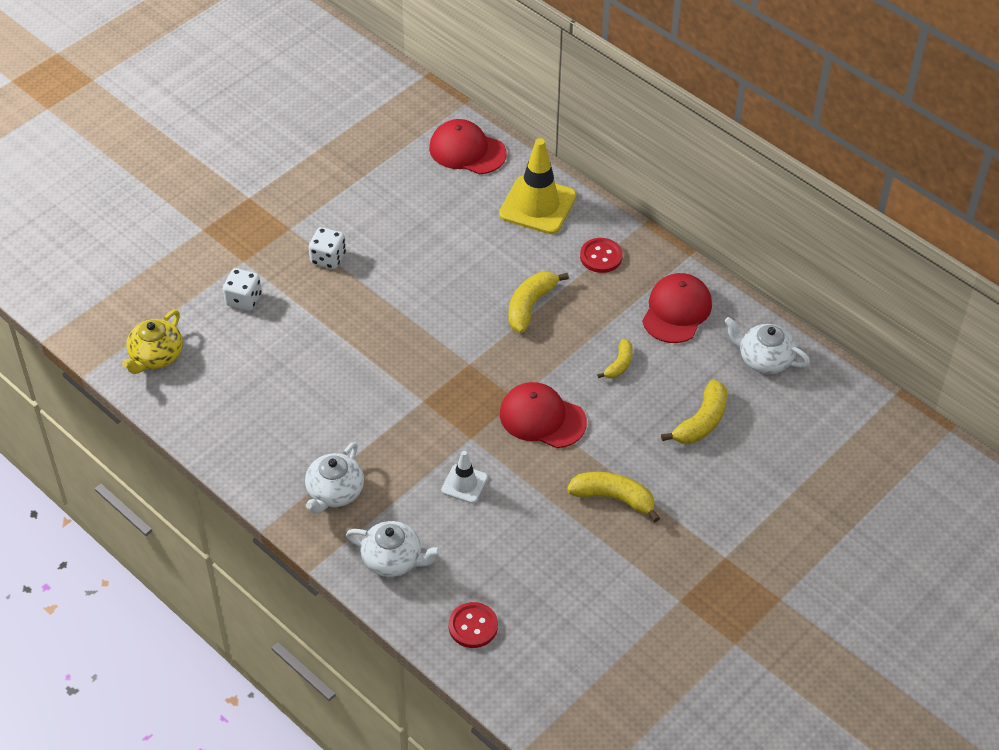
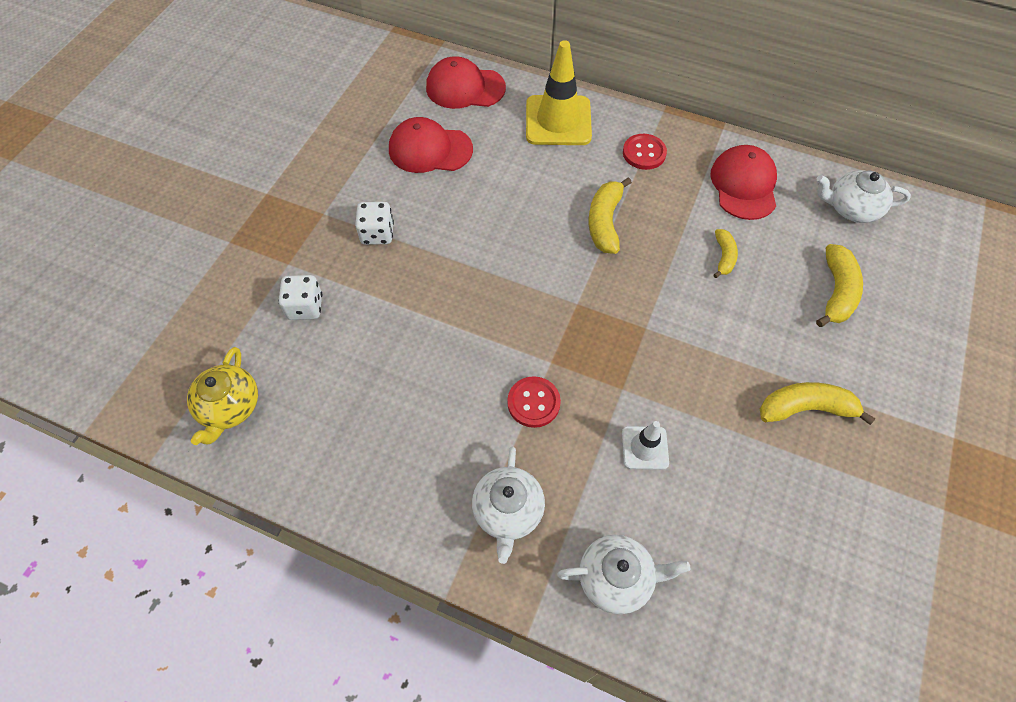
camera: 20 degrees left, 10 degrees up
red button [449,602,498,648] -> red button moved to [507,376,561,428]
red cap [500,382,587,448] -> red cap moved to [389,117,473,173]

